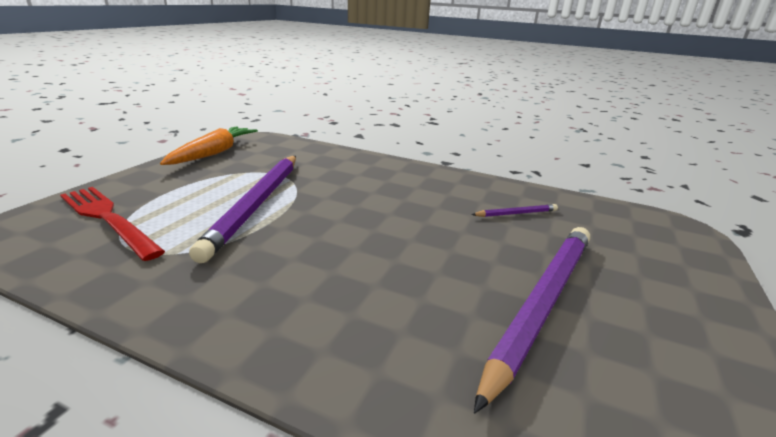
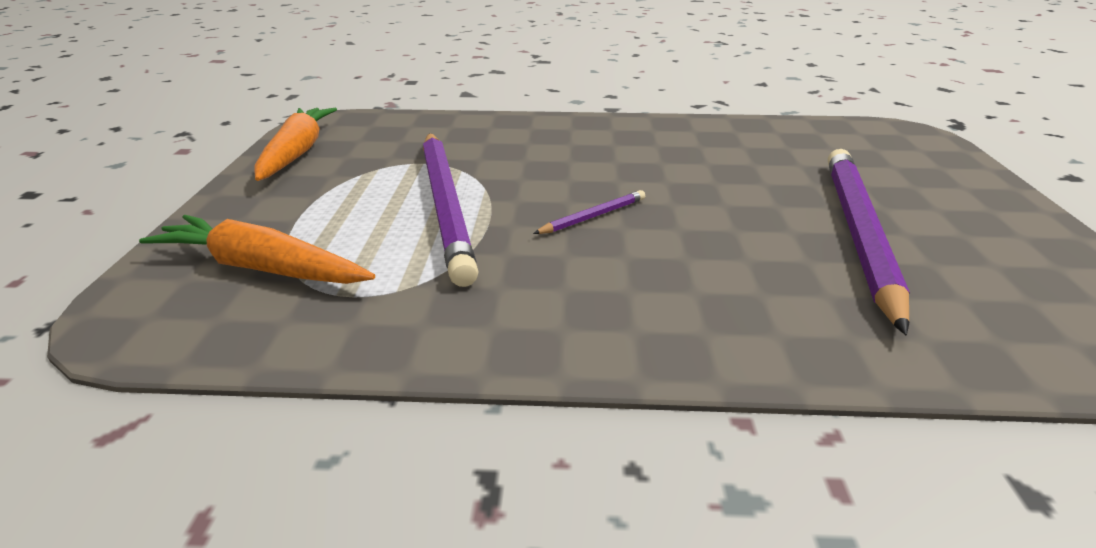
camera: 20 degrees left, 5 degrees up
red fork [60,187,165,261] -> orange carrot [139,215,375,284]
purple pencil [471,204,558,217] -> purple pencil moved to [533,190,645,234]

